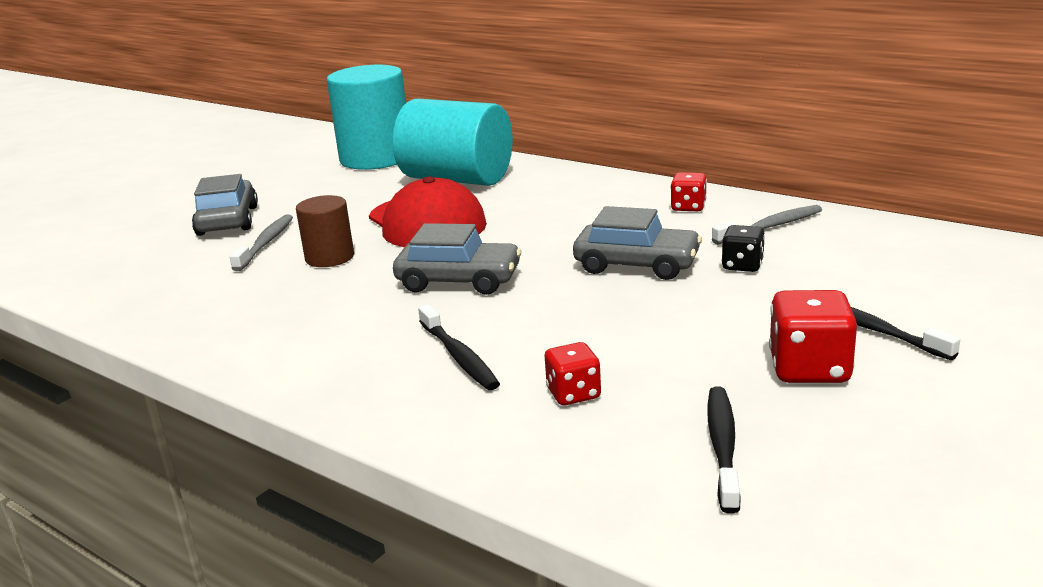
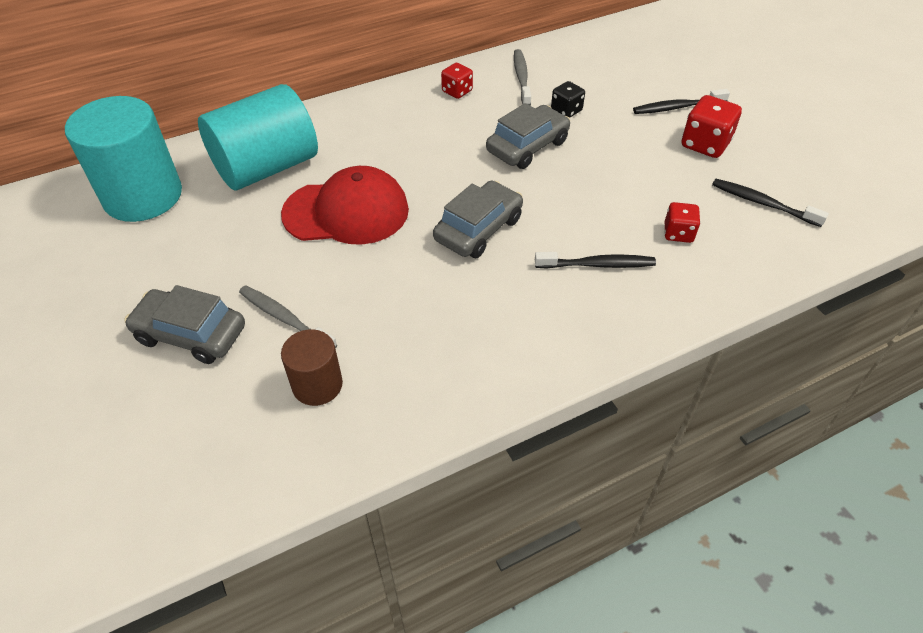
camera: 65 degrees left, 25 degrees up
brown cylinder [296,195,354,267] -> brown cylinder moved to [281,329,343,406]

